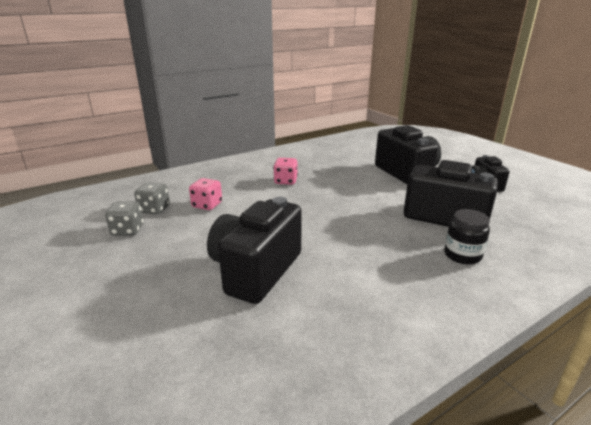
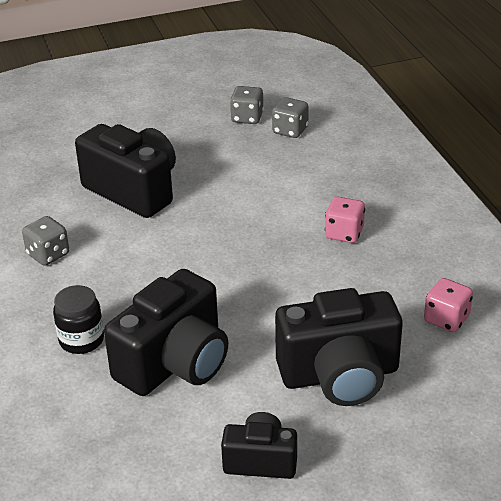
camera: 105 degrees right, 10 degrees up
pink dice [189,178,222,210] -> pink dice moved to [424,278,473,332]
none -> grey dice [22,216,69,266]

